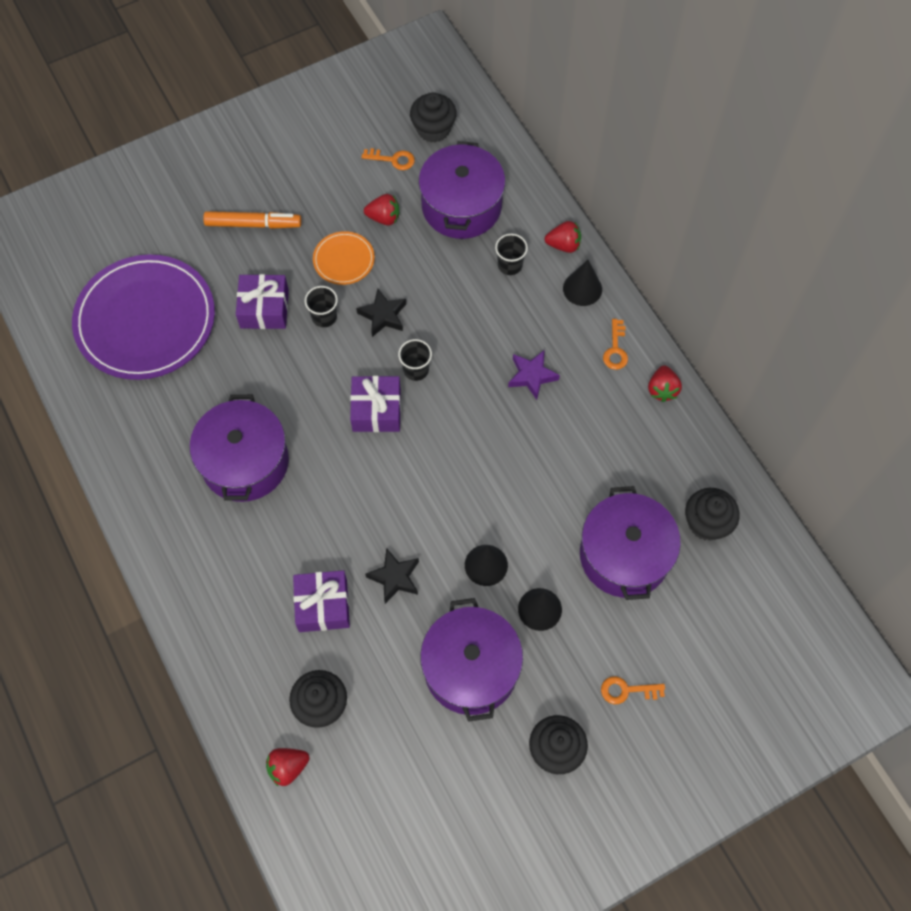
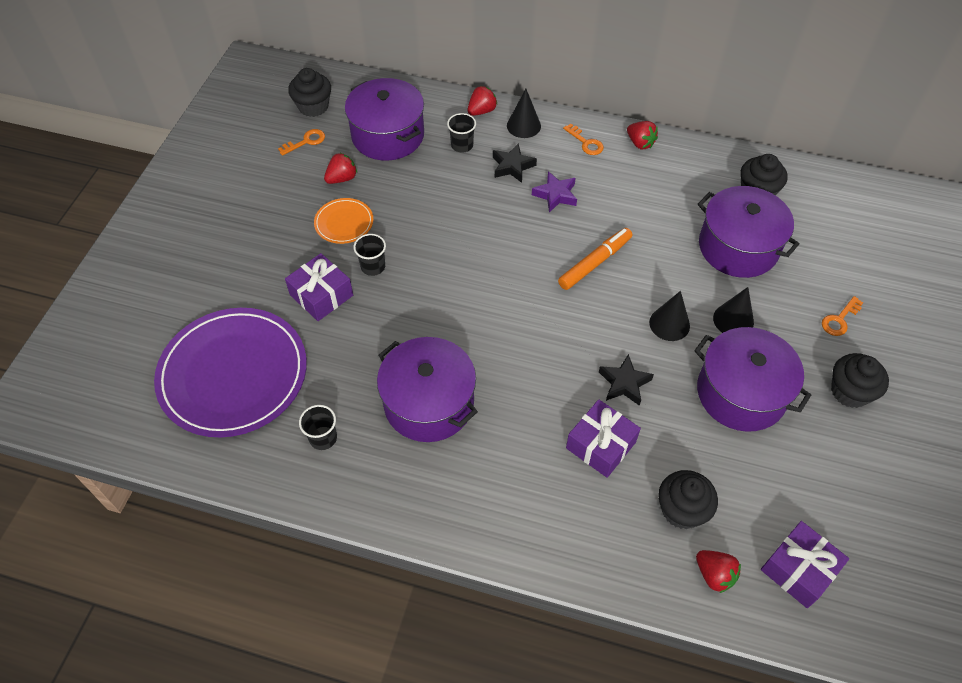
camera: 45 degrees left, 10 degrees down
orange marker [203,211,302,229] -> orange marker moved to [558,228,632,290]
red strawberry [266,748,310,787] -> red strawberry turned 60 degrees counterclockwise [696,550,741,593]
purple gift [350,376,401,432] -> purple gift moved to [761,521,849,608]
black star [356,289,406,337] -> black star moved to [493,143,537,183]
black cup [398,339,432,381] -> black cup moved to [299,405,337,450]

